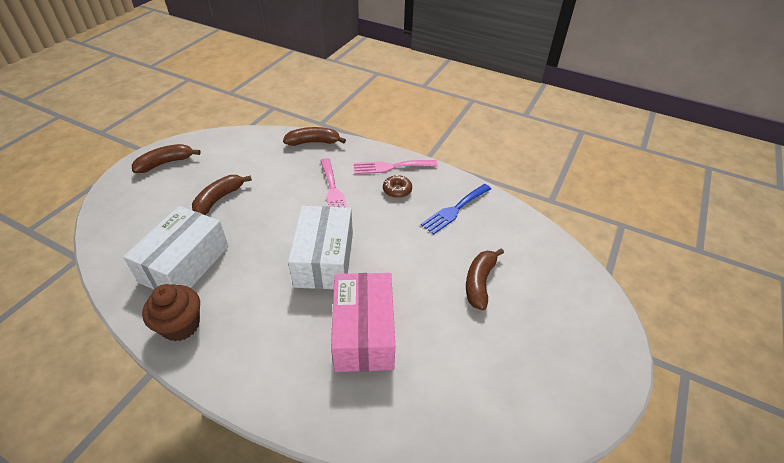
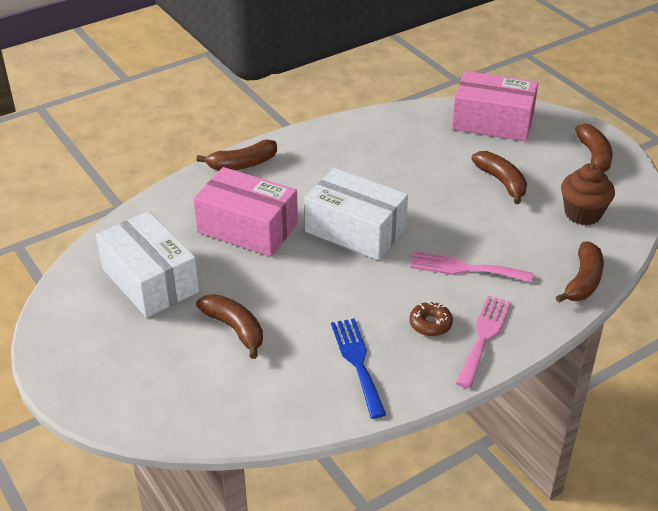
camera: 120 degrees right, 5 degrees down
white box [123,206,228,289] -> white box moved to [96,211,199,318]
brown cupcake [142,284,200,341] -> brown cupcake moved to [561,163,615,225]
none -> brown banana [196,140,277,171]
none -> pink box [452,71,538,142]

